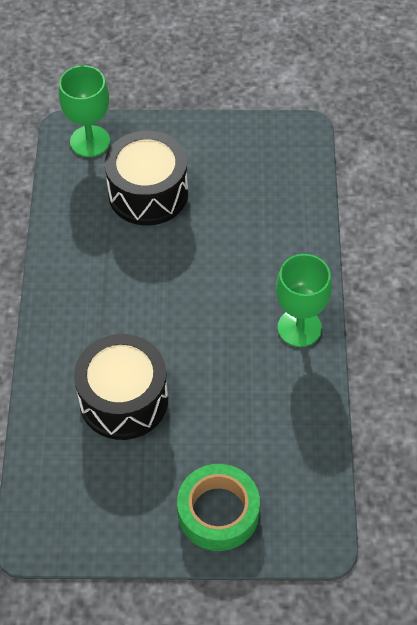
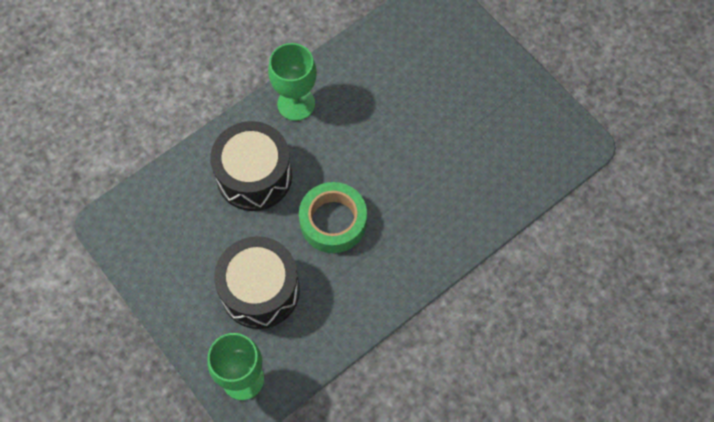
camera: 130 degrees left, 10 degrees up
black drum [74,334,168,440] -> black drum moved to [210,121,292,211]
green tape [177,464,260,551] -> green tape moved to [299,182,367,253]

